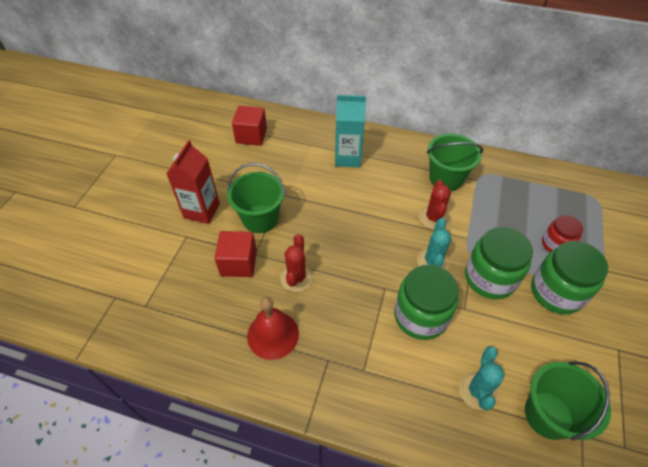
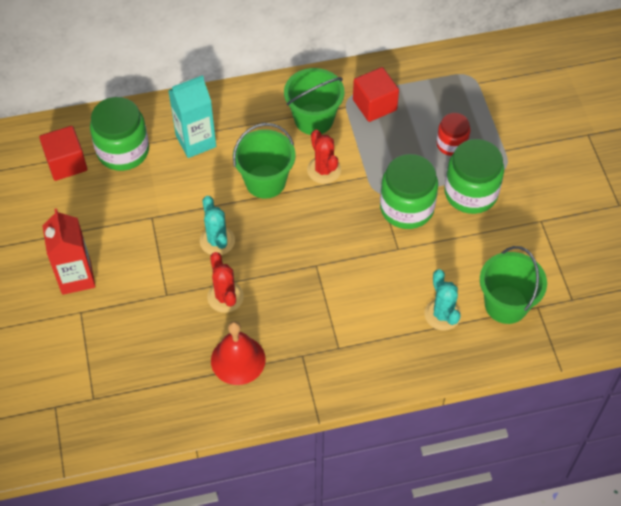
camera: 30 degrees left, 5 degrees up
red cube [215,231,257,277] -> red cube moved to [353,67,399,122]
green bucket [227,163,285,233] -> green bucket moved to [233,123,296,199]
green jar [394,265,459,340] -> green jar moved to [90,97,149,171]
turquoise cactus [417,218,451,270] -> turquoise cactus moved to [200,196,235,255]

